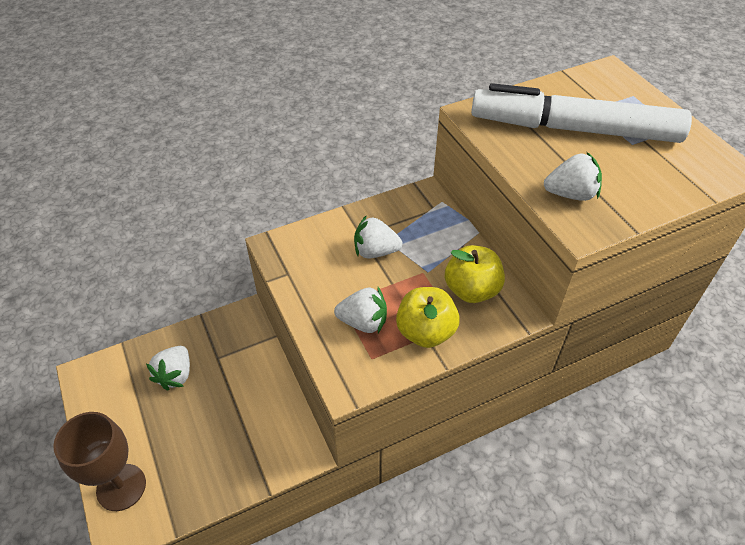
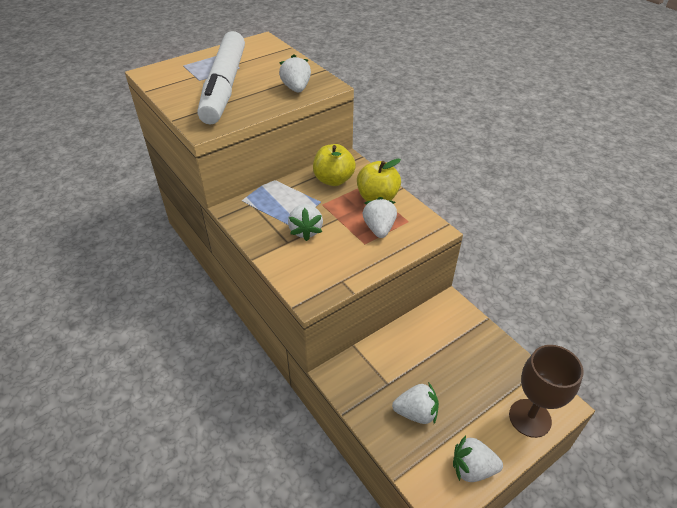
camera: 100 degrees left, 5 degrees down
none -> white strawberry [453,435,503,482]

